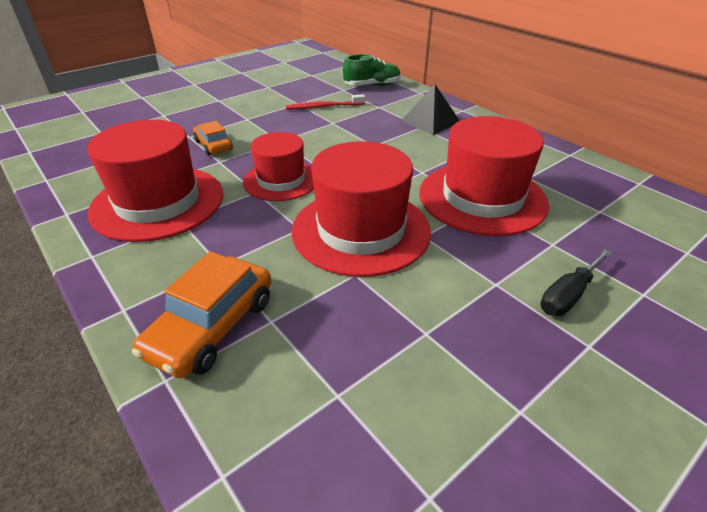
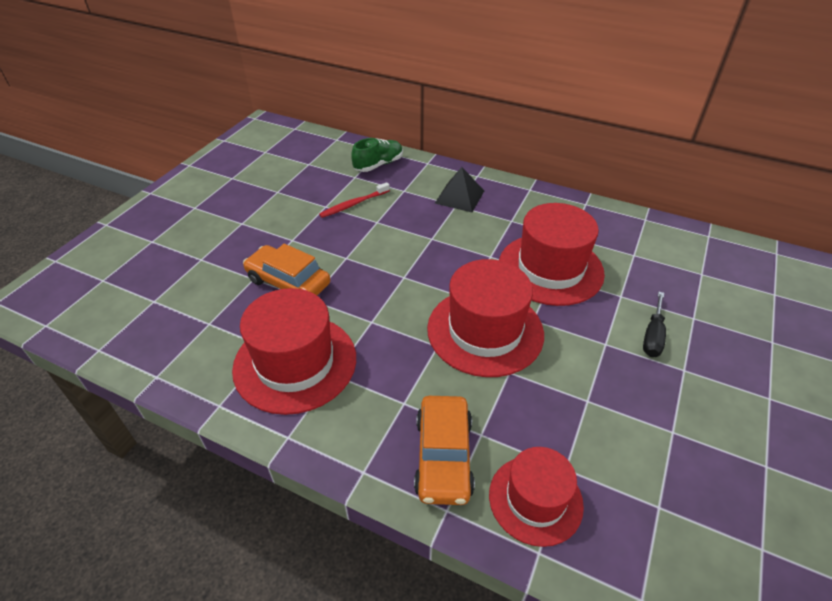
camera: 25 degrees left, 5 degrees up
orange car [193,121,233,156] -> orange car [243,244,330,295], size x1.62
red hat [243,132,314,201] -> red hat moved to [489,447,584,547]

